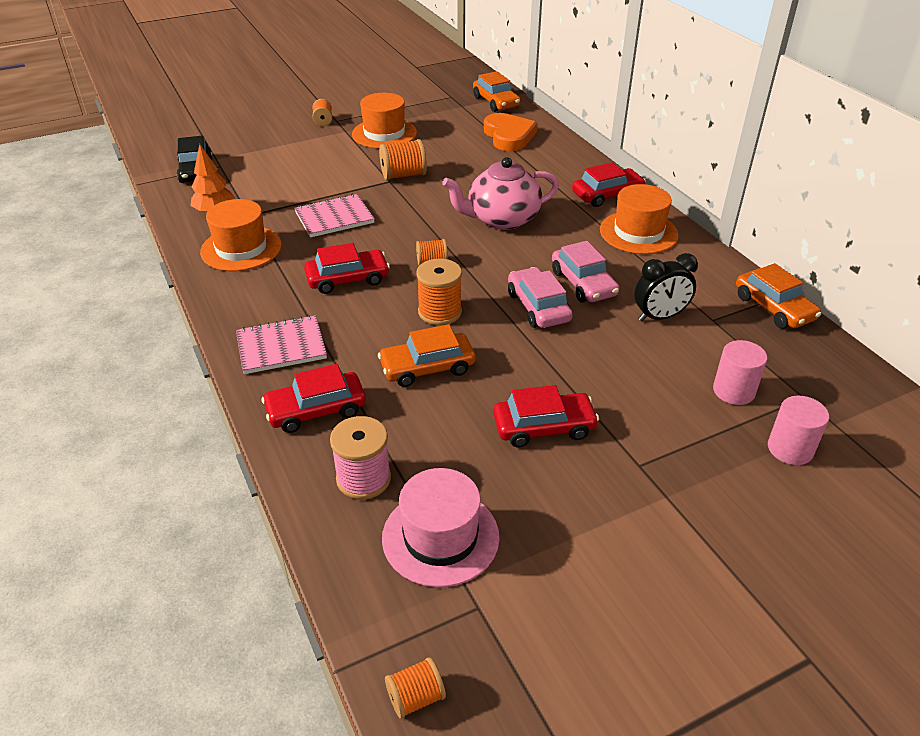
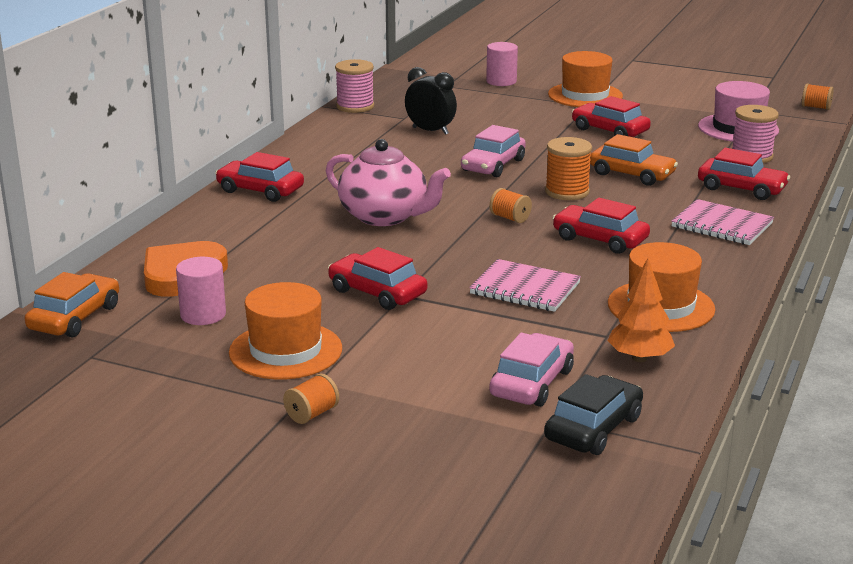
camera: 130 degrees left, 15 degrees down
orange spool [379,139,427,180] -> red car [328,247,427,310]
pink car [552,241,619,303] -> pink car moved to [489,333,574,407]
orange hat [600,184,679,254] -> orange hat moved to [548,51,623,107]
pink cylinder [713,340,767,405] -> pink cylinder moved to [176,257,226,325]
orange car [736,263,821,329] -> pink spool [335,59,374,113]

